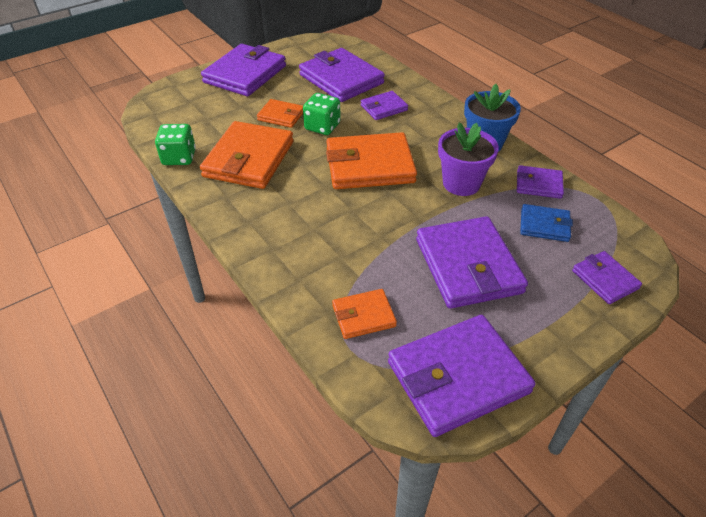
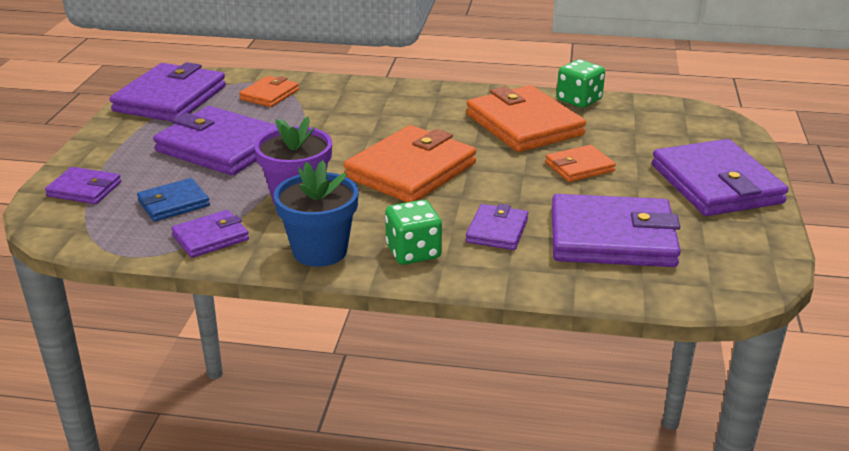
camera: 135 degrees right, 15 degrees down
green dice [303,93,341,135] -> green dice moved to [385,200,442,265]

